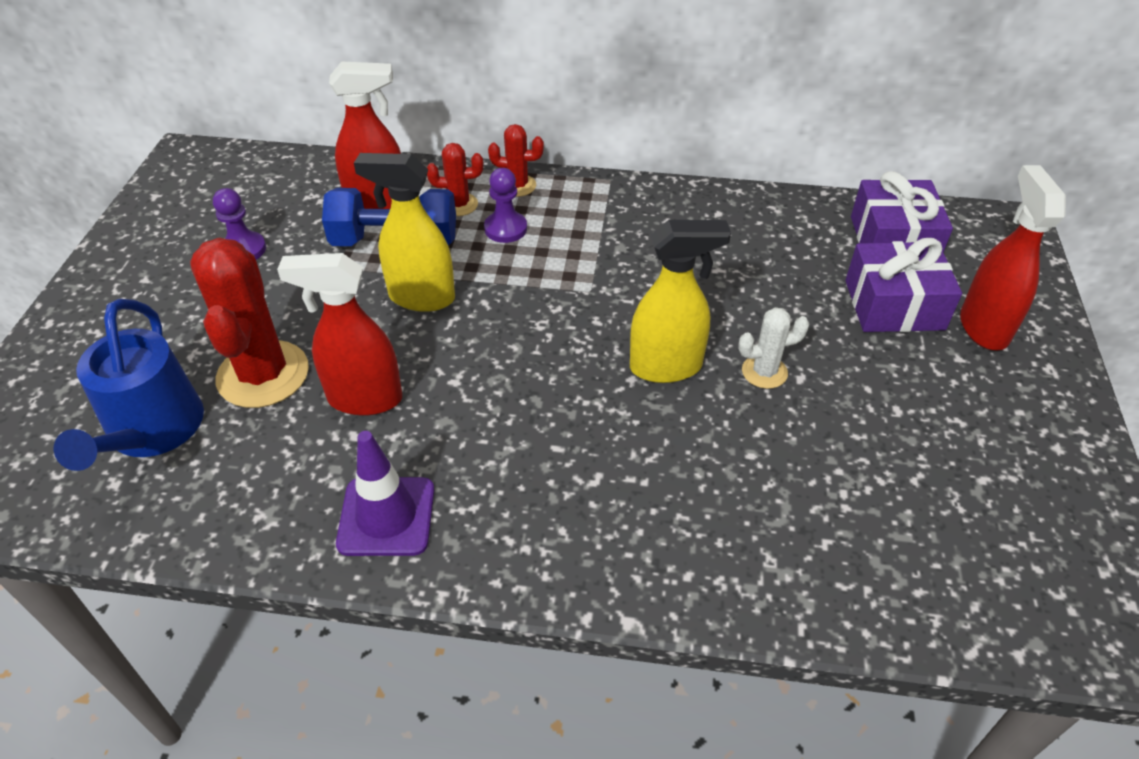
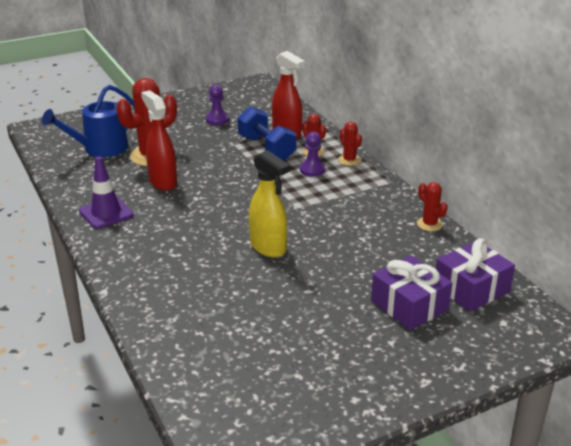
camera: 55 degrees right, 15 degrees down
yellow spray bottle [354,153,455,312] -> none
white cactus [738,307,809,389] -> none
red spray bottle [960,165,1066,351] -> none
none -> red cactus [417,182,448,231]

